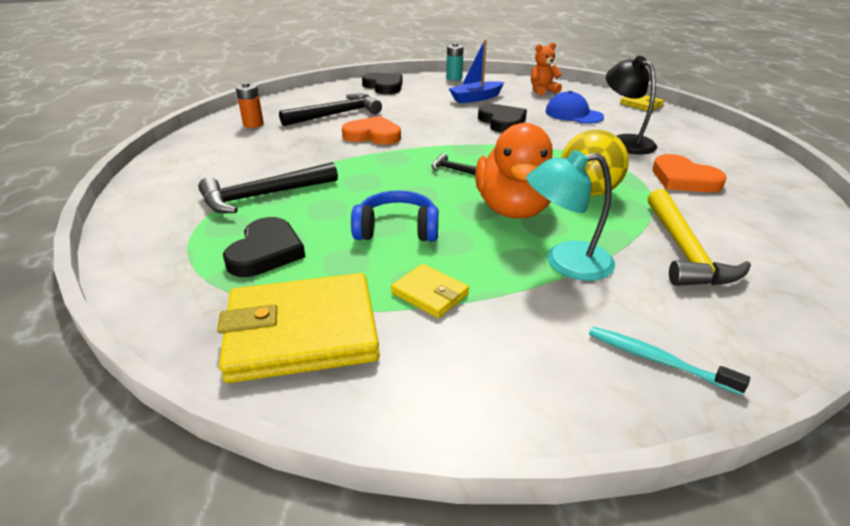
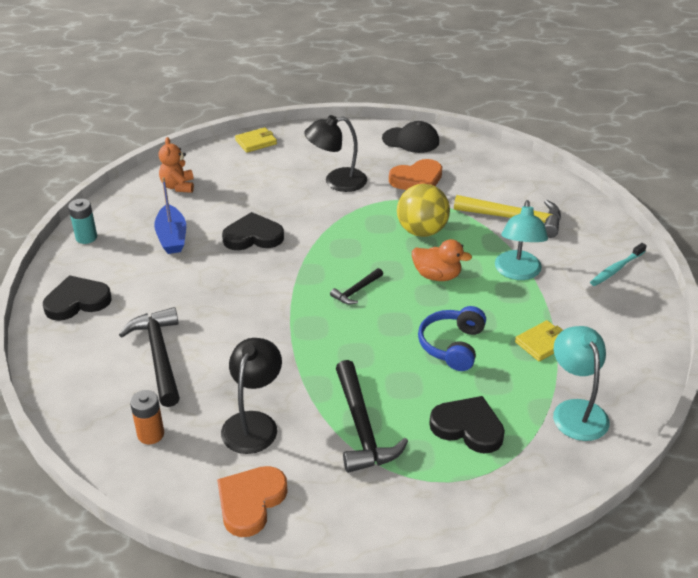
camera: 75 degrees left, 5 degrees up
yellow wallet [217,273,380,383] -> turquoise lamp [553,326,610,441]
orange heart [342,116,401,145] -> orange heart moved to [217,466,288,537]
orange duck [475,123,553,219] -> orange duck [412,239,472,281], size x0.58
blue cap [545,91,604,124] -> none
none -> black lamp [221,338,282,454]
none -> black cap [382,121,439,153]

